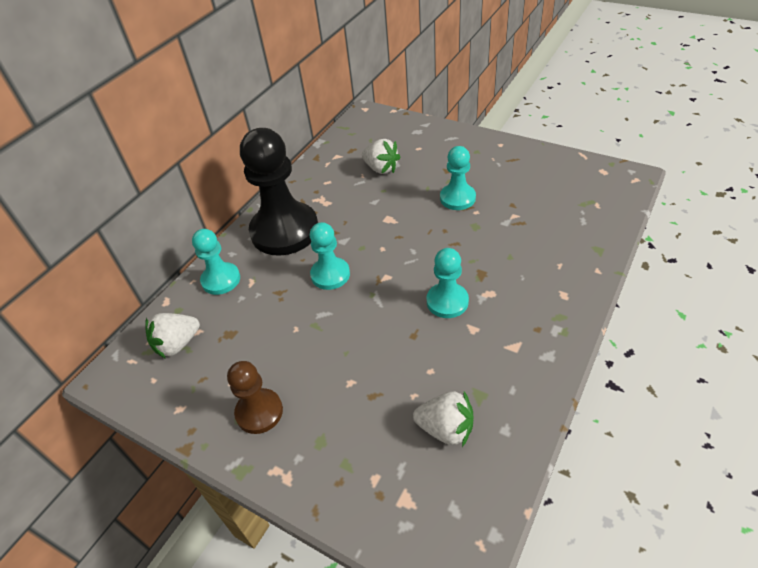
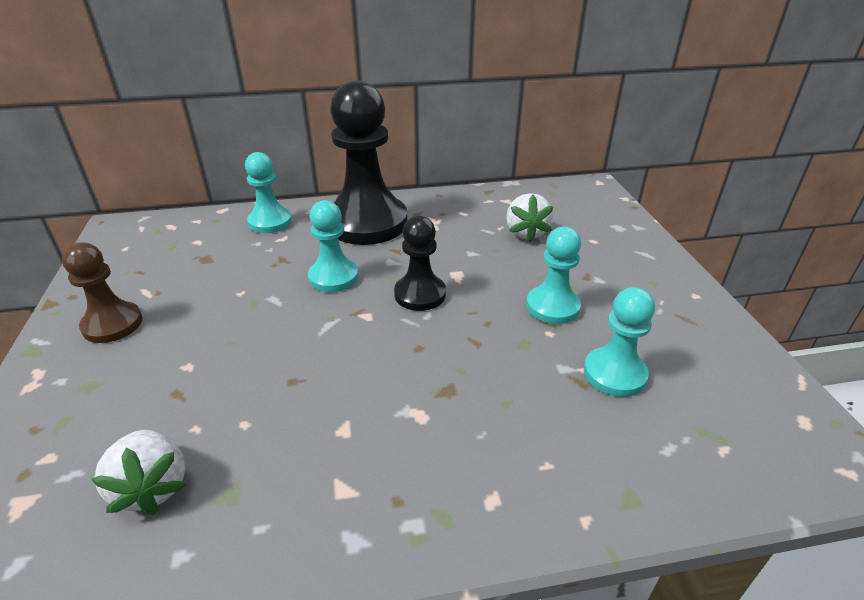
camera: 45 degrees right, 10 degrees down
white strawberry [145,313,200,359] -> none
turquoise pawn [427,248,469,318] -> turquoise pawn moved to [584,287,655,397]
none -> black pawn [394,216,446,311]

